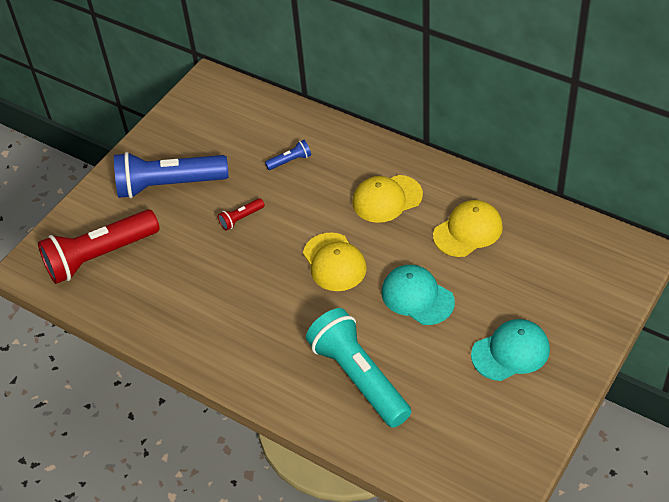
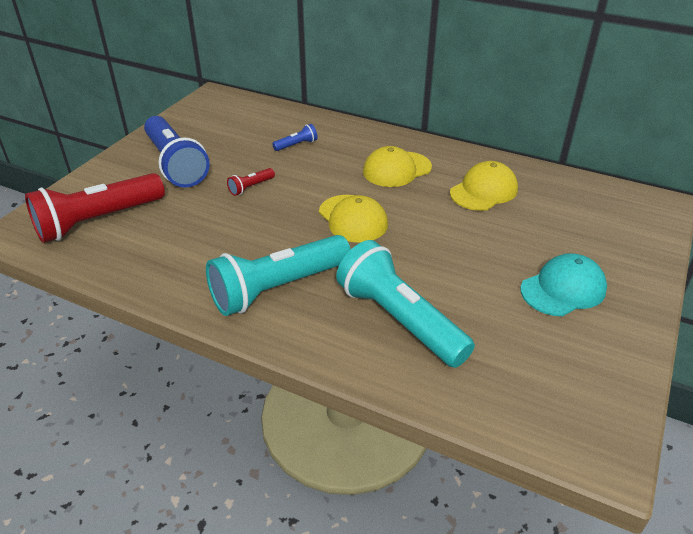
camera: 10 degrees left, 10 degrees down
blue flashlight [114,152,229,198] -> blue flashlight turned 105 degrees counterclockwise [144,116,210,187]
turquoise cap [382,265,455,325] -> none
none -> turquoise flashlight [206,235,351,316]

